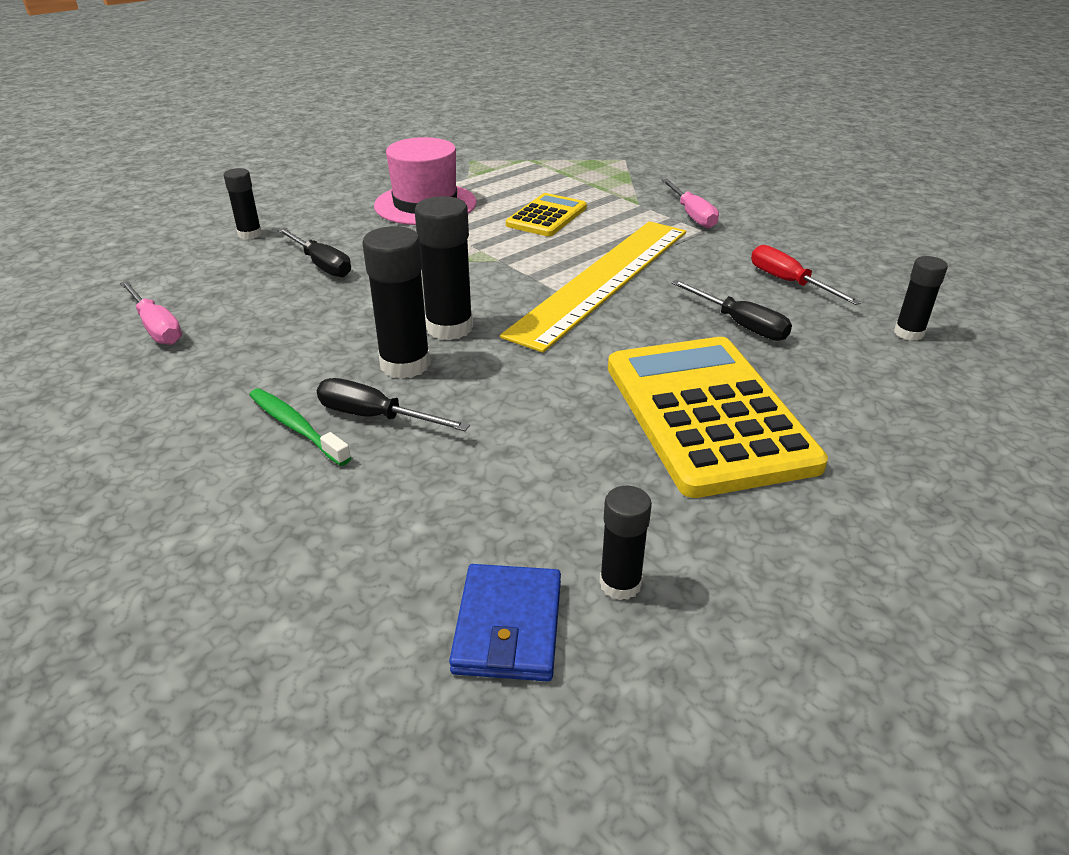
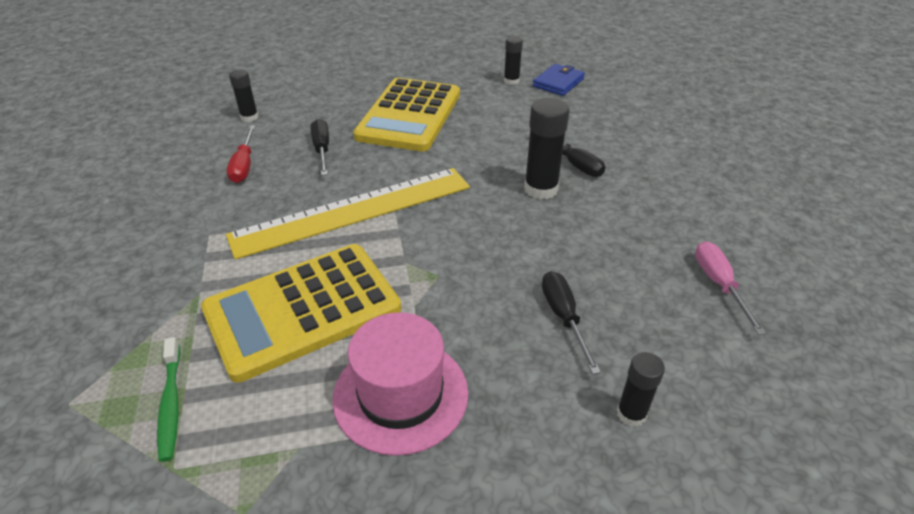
camera: 150 degrees left, 5 degrees up
green toothbrush [249,388,351,466] -> green toothbrush moved to [157,337,180,462]
black glue stick [415,196,473,340] -> none
yellow calculator [506,193,587,236] -> yellow calculator [201,244,401,383], size x1.87
pink screwdriver [661,179,719,228] -> none

